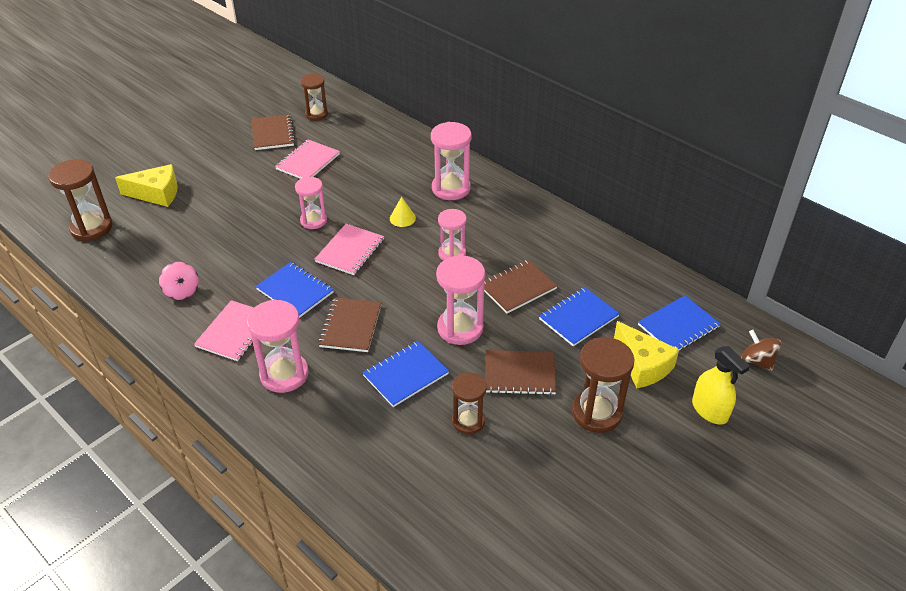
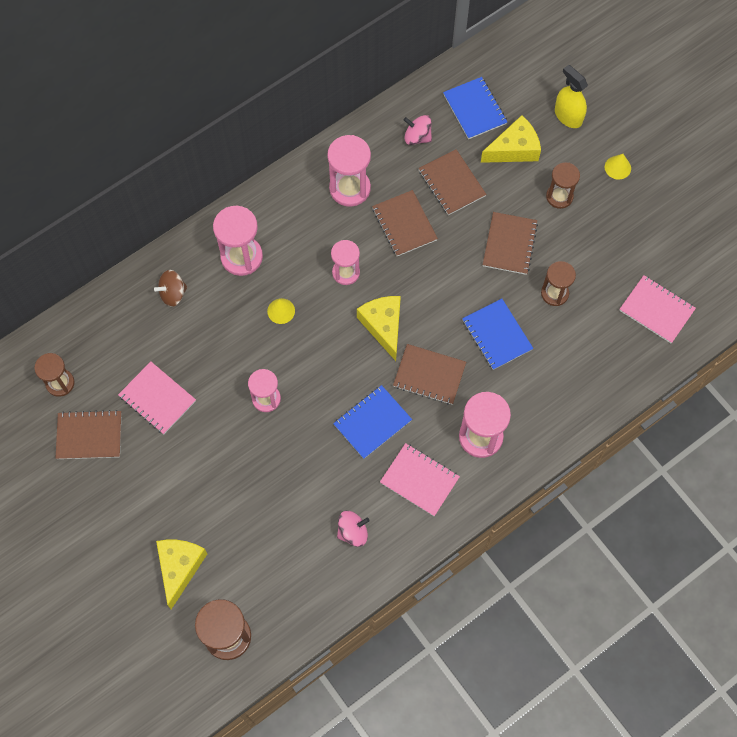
camera: 80 degrees left, 25 degrees up
pink notebook [315,224,384,275] -> pink notebook moved to [619,275,696,343]
pink hourglass [436,255,485,345] -> pink hourglass moved to [327,135,371,207]
blue notebook [539,287,620,346] -> brown notebook [418,149,487,215]
brown hourglass [572,337,635,433] -> brown hourglass [546,162,580,209], size x0.66
yellow spray bottle [692,346,750,425] -> yellow spray bottle turned 105 degrees counterclockwise [555,65,588,128]
brown spinning top [742,330,781,371] -> brown spinning top moved to [154,270,188,307]
none -> yellow cheese [357,296,401,361]
none -> pink spinning top [404,115,432,145]
none -> yellow cone [605,154,631,180]

